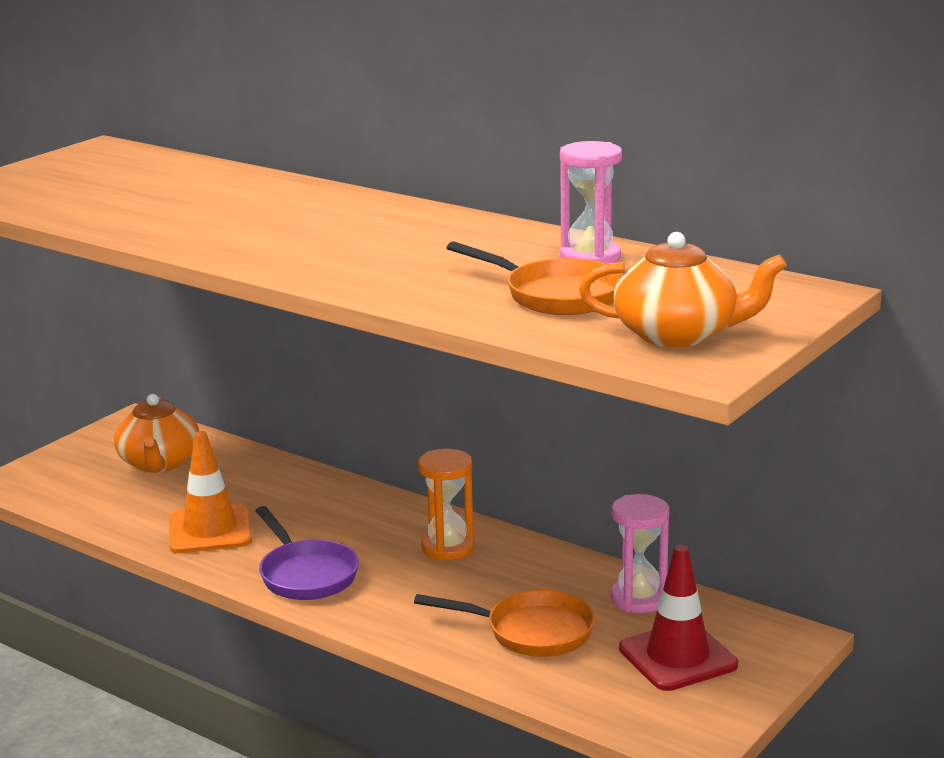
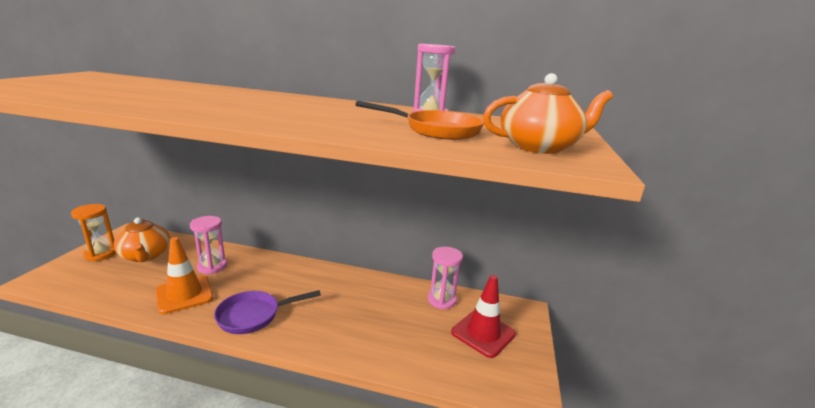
camera: 25 degrees left, 0 degrees up
purple pan [255,506,359,600] -> purple pan turned 120 degrees clockwise [214,290,321,334]
orange pan [414,590,595,657] -> none
orange hourglass [418,449,474,561] -> orange hourglass moved to [71,204,116,262]
none -> pink hourglass [190,216,227,274]

